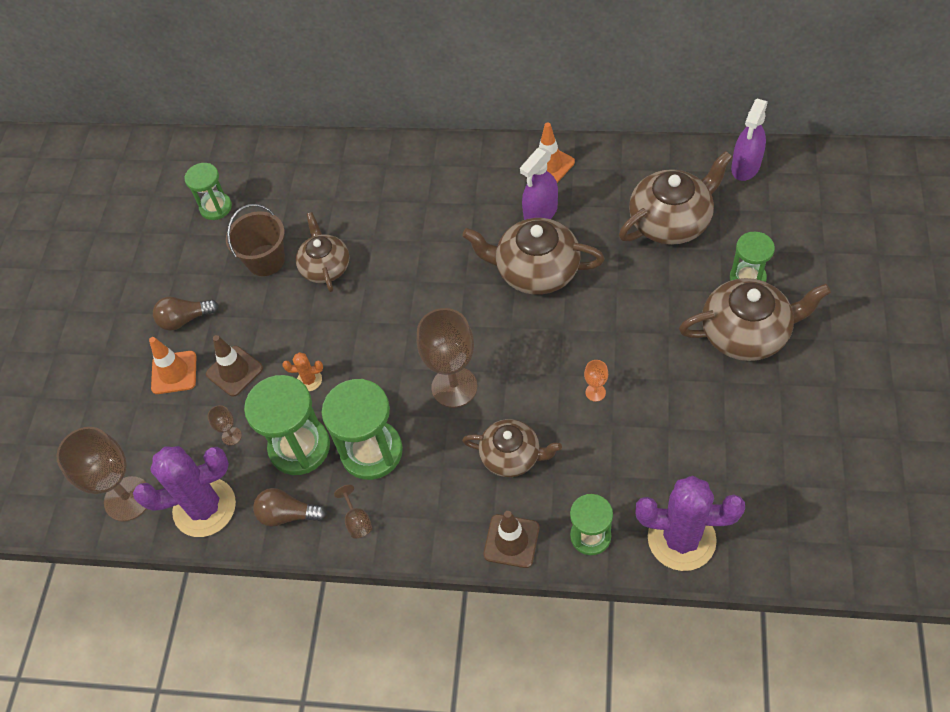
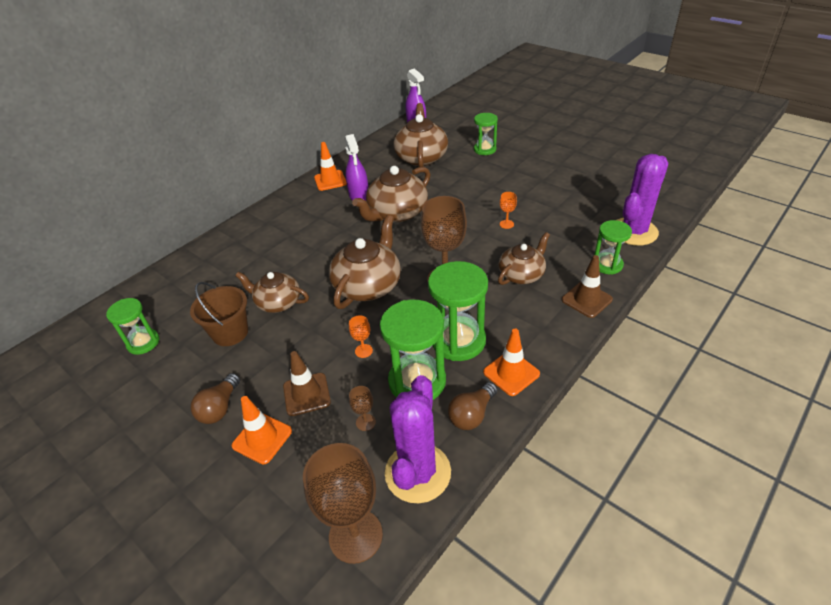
camera: 60 degrees left, 15 degrees down
orange cactus [282,352,323,391] -> orange goblet [349,315,373,358]
brown goblet [334,485,372,538] -> orange traffic cone [483,329,540,396]
brown teapot [679,278,831,361] -> brown teapot moved to [329,215,401,309]

